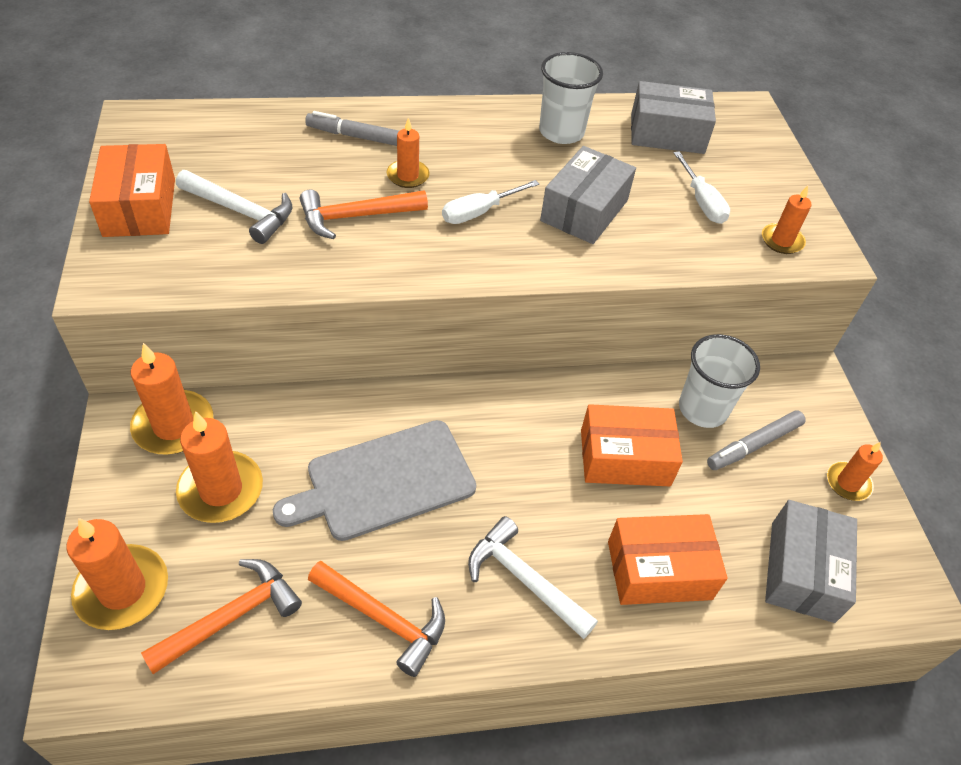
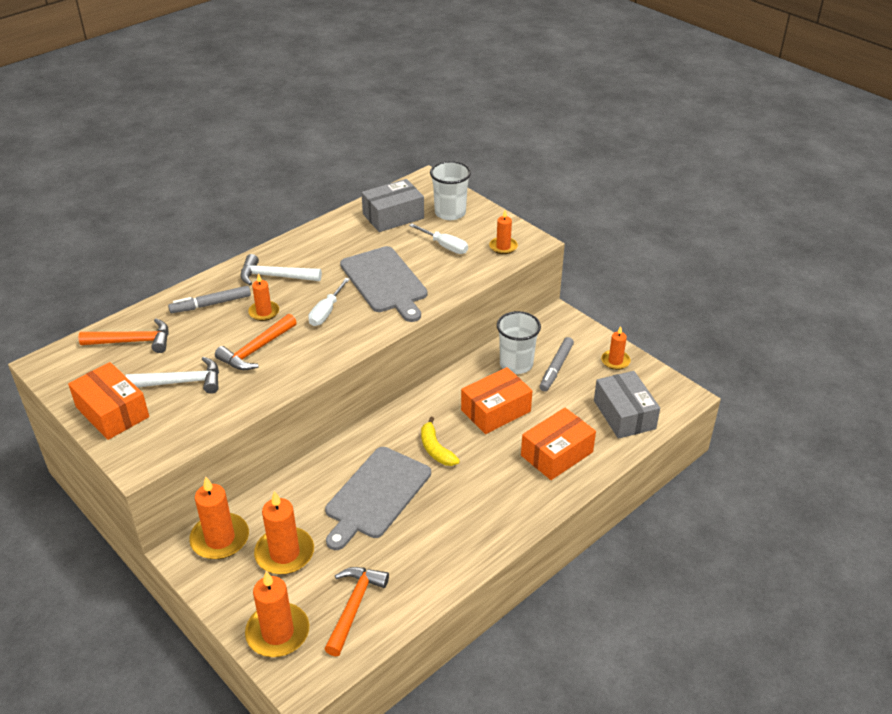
camera: 30 degrees left, 10 degrees down
orange hammer [308,560,445,677] -> orange hammer moved to [79,319,169,353]
white hammer [468,516,598,639] -> white hammer moved to [240,254,322,285]
white cup [539,52,603,144] -> white cup moved to [430,161,471,220]
grey box [540,146,636,244] -> grey cutting board [340,246,428,322]
none -> yellow banana [421,417,460,466]

